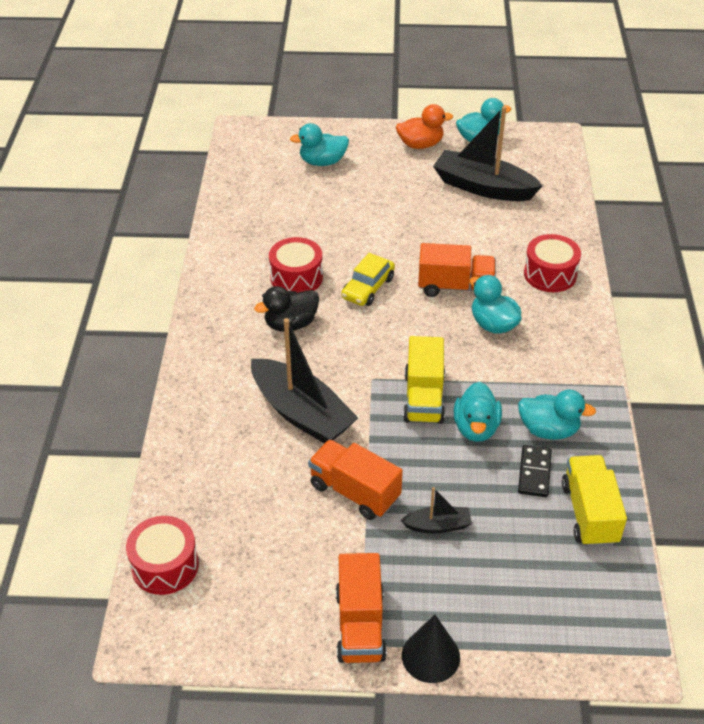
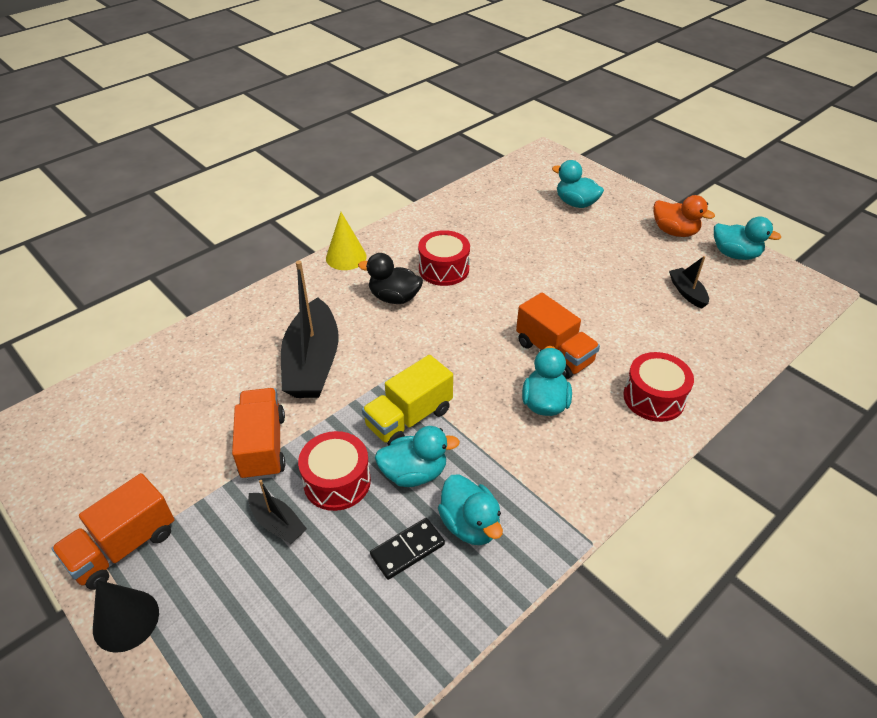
camera: 45 degrees right, 0 degrees up
red drum [126,516,199,595] -> red drum moved to [298,431,371,511]
yellow car [341,253,395,306] -> none
black boat [433,106,543,201] -> black boat [669,256,709,309], size x0.48
turquoise duck [454,382,502,442] -> turquoise duck turned 150 degrees counterclockwise [375,426,460,487]
yellow truck [562,455,627,547] -> none
none -> yellow cone [326,212,367,270]

